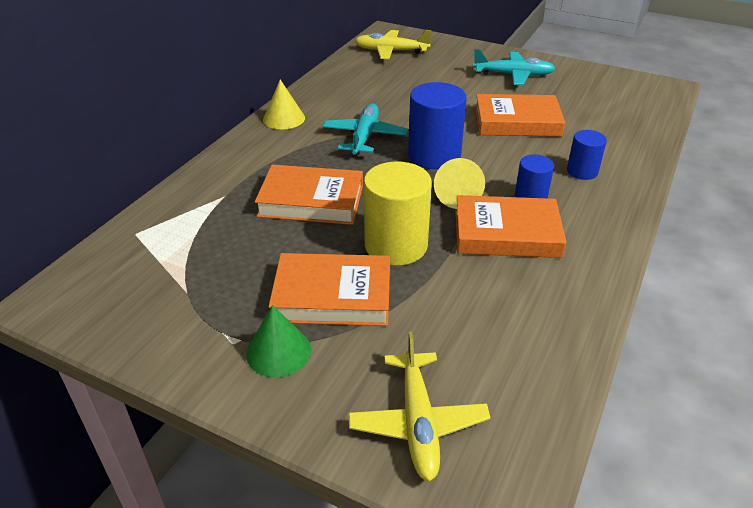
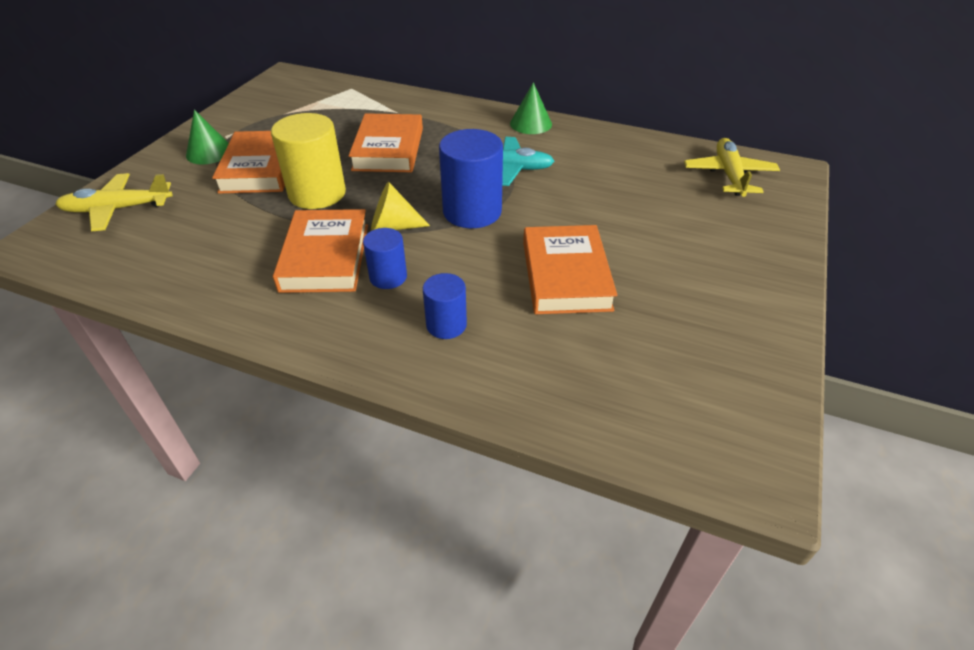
camera: 85 degrees right, 5 degrees up
yellow cone [263,80,305,129] -> green cone [510,82,552,134]
turquoise plane [473,49,555,85] -> none

